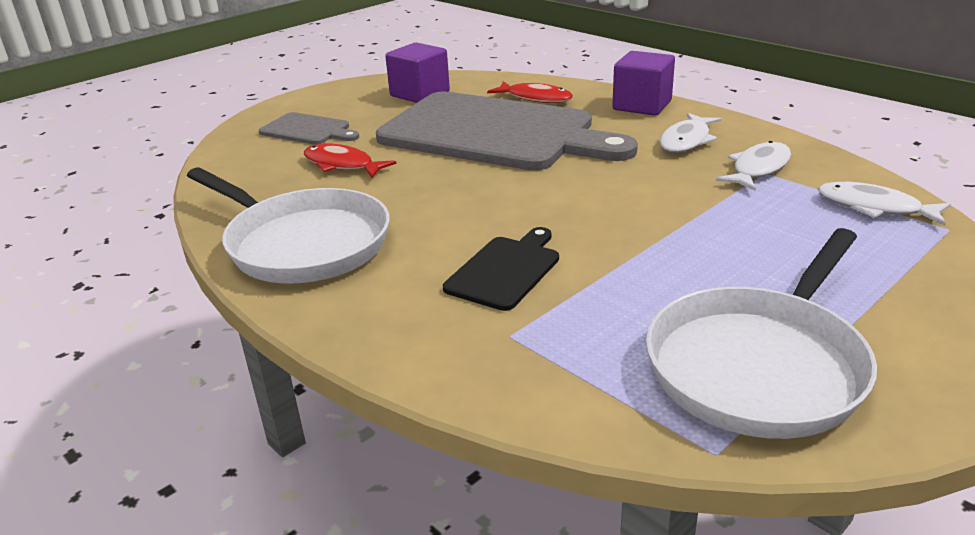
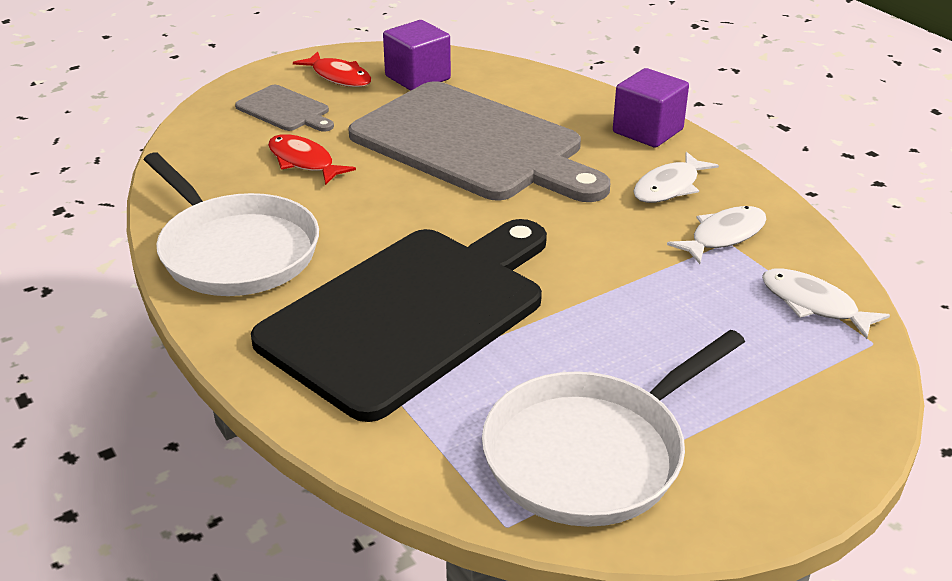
camera: 10 degrees right, 5 degrees up
black cutting board [443,227,559,311] -> black cutting board [251,219,547,422], size x2.34
red fish [487,81,573,103] -> red fish moved to [293,51,371,87]

